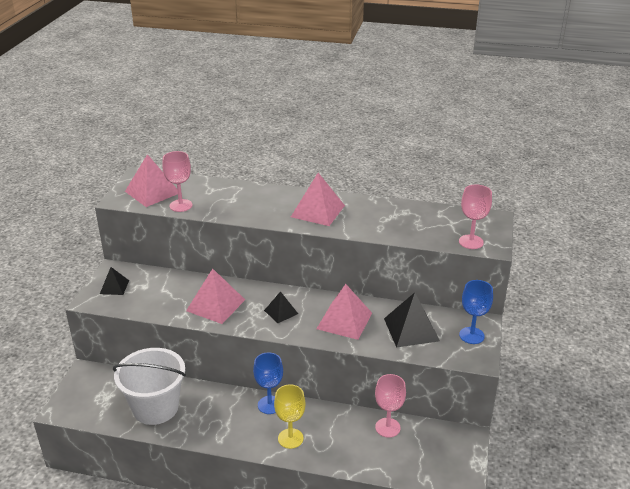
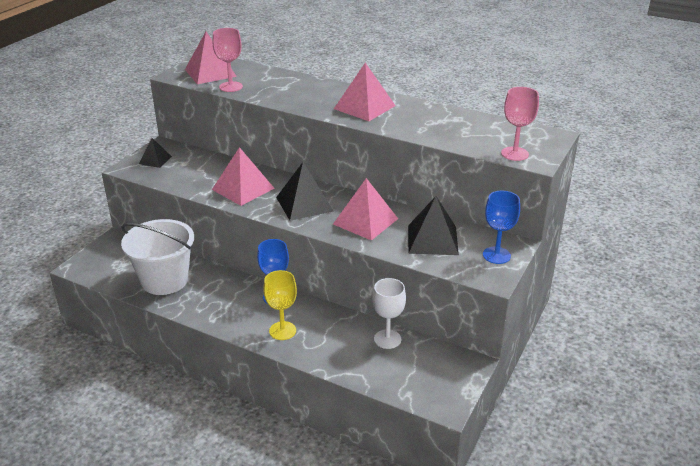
camera: 15 degrees right, 0 degrees up
black pyramid [264,291,298,323] -> black pyramid [276,162,334,221], size x1.74
pink goblet [375,374,406,438] -> white goblet [372,278,406,349]

